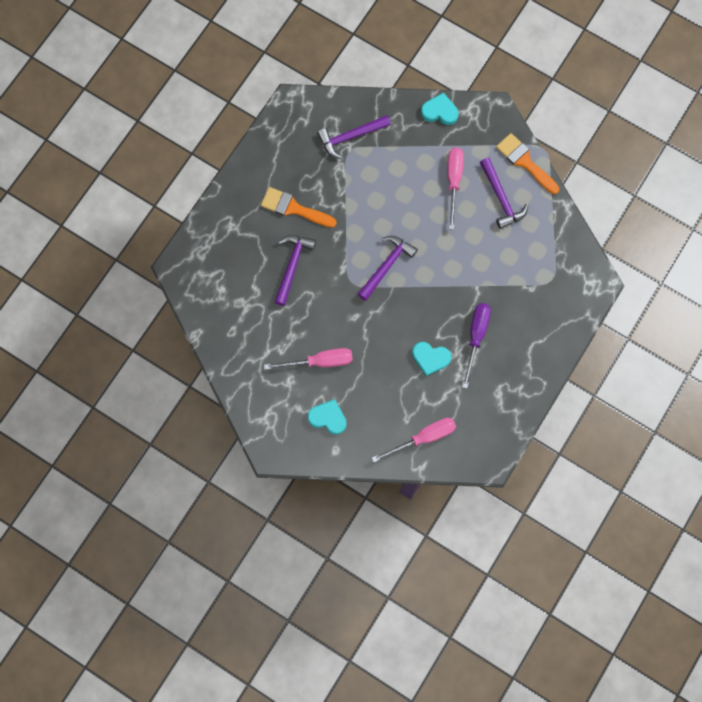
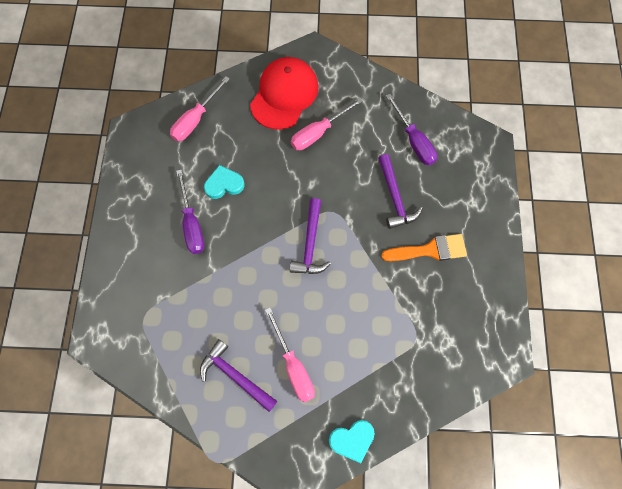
camera: 150 degrees right, 5 degrees down
turquoise heart [307,399,347,435] -> red cap [250,57,318,130]
purple hammer [317,115,391,159] -> none
orange brush [496,133,559,194] -> none
none -> purple screwdriver [386,94,437,165]

